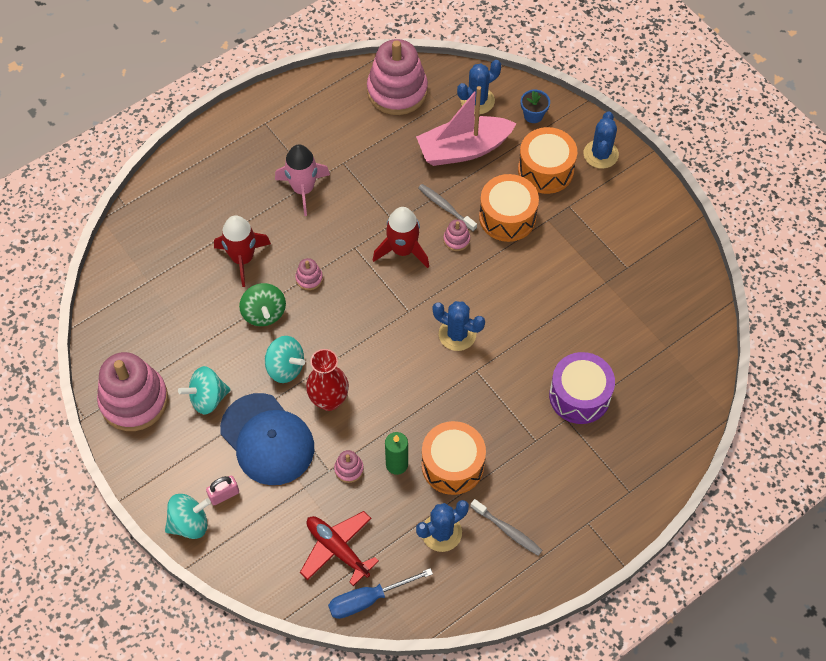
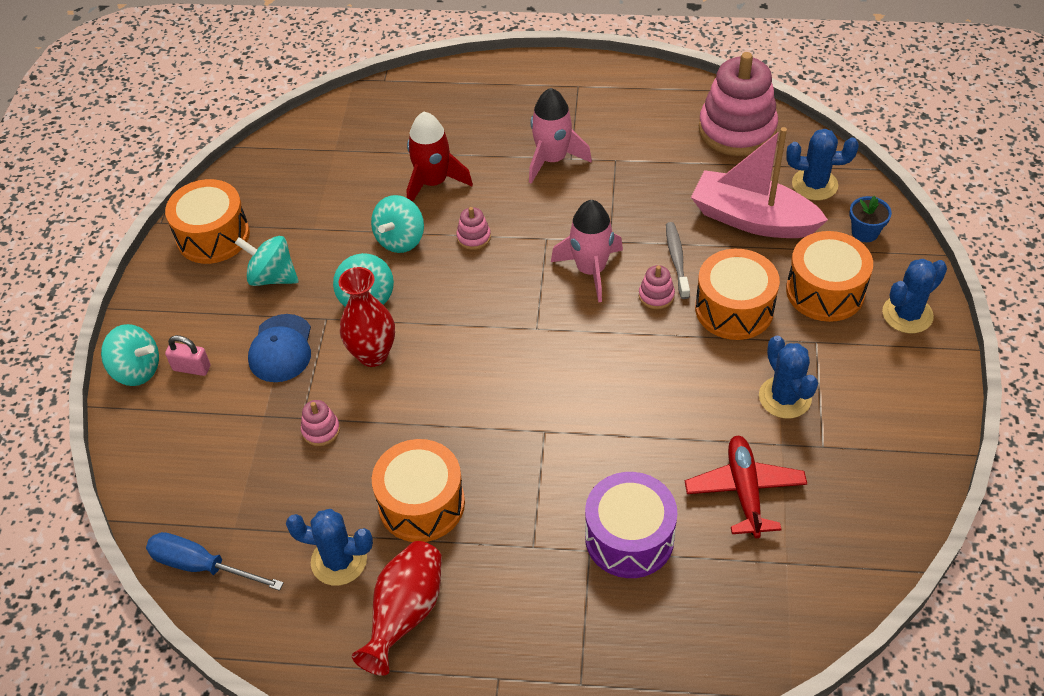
camera: 45 degrees right, 10 degrees down
pink stacking toy [97,352,168,431] -> orange drum [165,179,250,264]
blue cap [220,393,314,485] -> blue cap [248,314,311,382], size x0.63
green spinning top [239,283,286,326] -> turquoise spinning top [371,195,424,253]
red plane [300,511,379,586] -> red plane moved to [685,436,807,538]
red rocket [373,207,429,268] -> pink rocket [551,200,623,302]
green candle [385,432,408,475] -> none
blue cactus [432,301,485,351] -> blue cactus moved to [759,336,818,419]
grey toothbrush [471,499,542,556] -> red vase [352,541,442,676]

